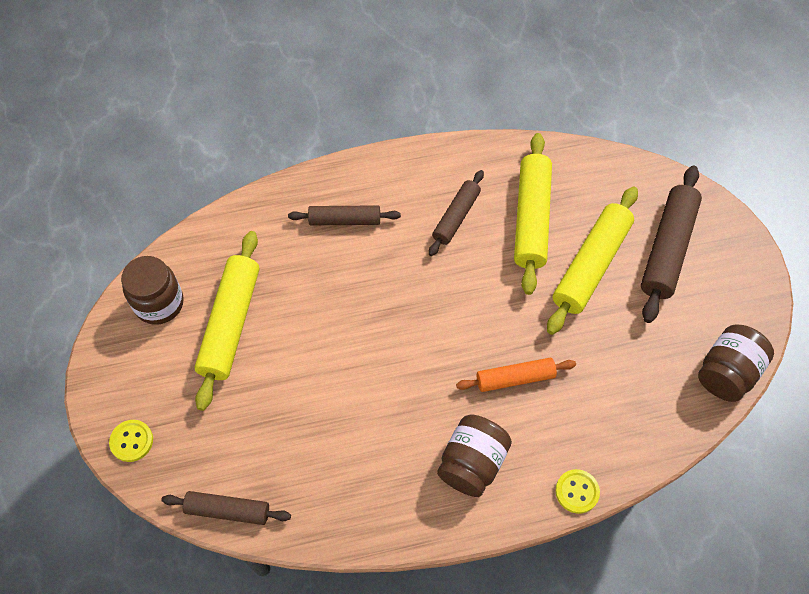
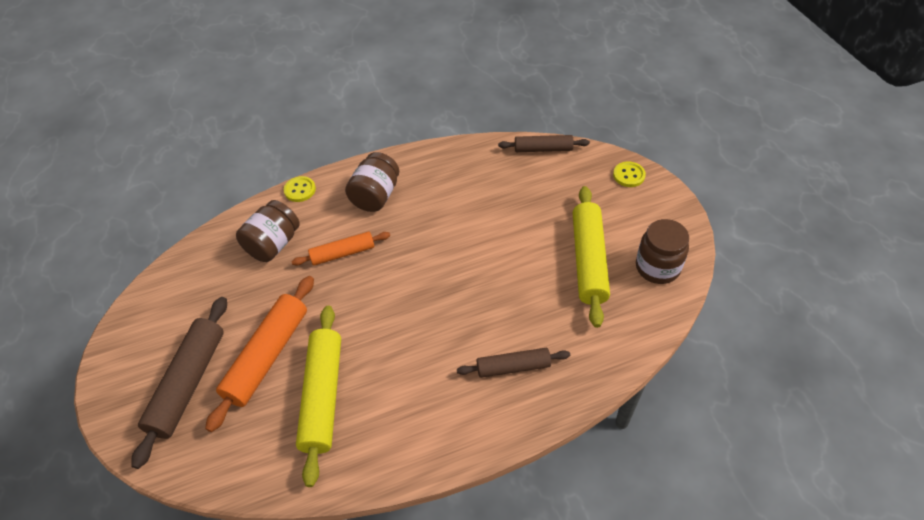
camera: 175 degrees right, 10 degrees down
brown rolling pin [429,170,484,256] -> none
yellow rolling pin [547,186,638,335] -> orange rolling pin [205,276,314,432]
brown jar [698,325,774,402] -> brown jar moved to [236,200,300,262]

